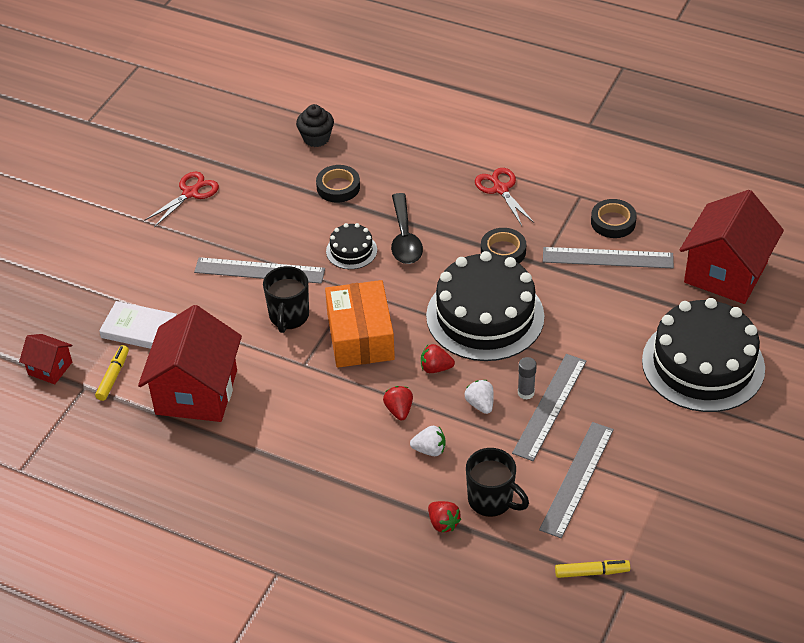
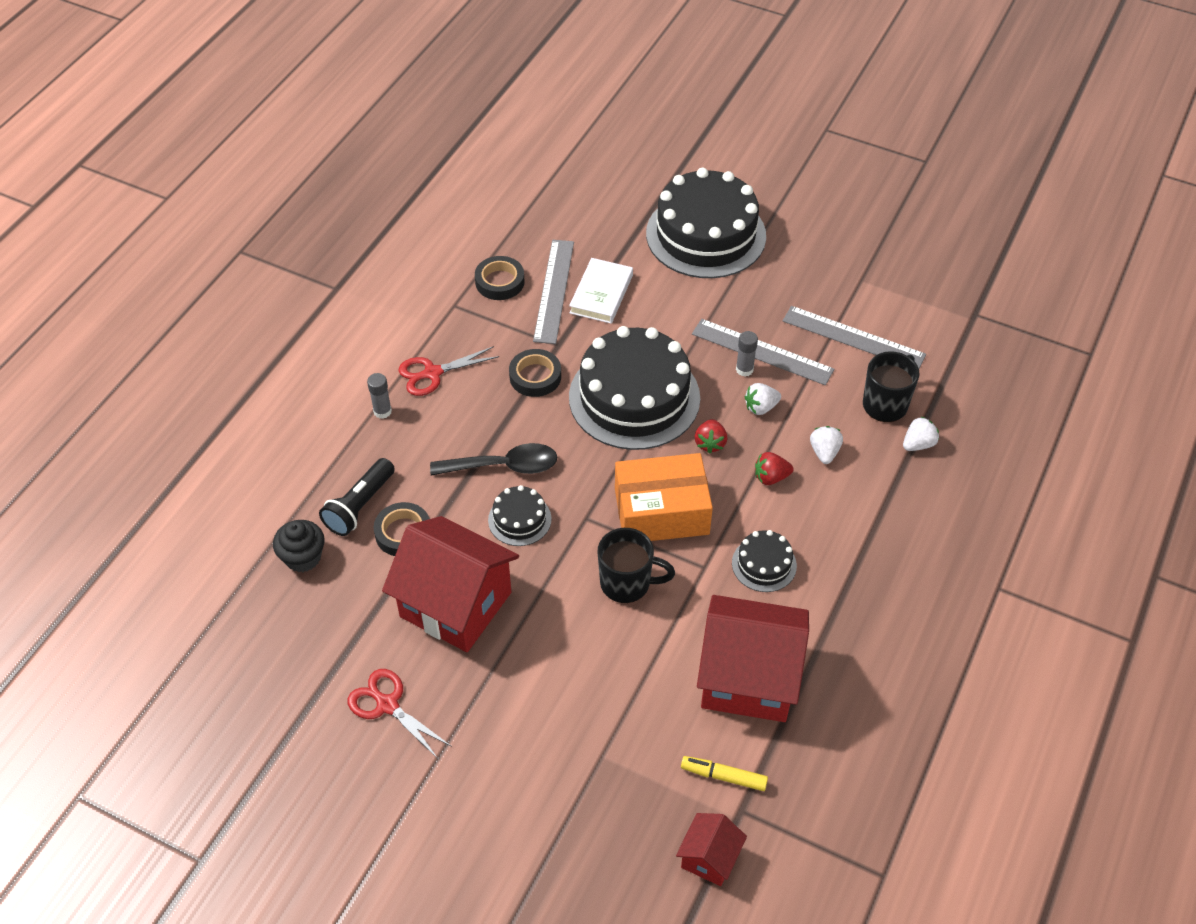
camera: 90 degrees left, 5 degrees up
white book [99,301,177,349] -> white book moved to [569,258,633,324]
grey ruler [194,257,325,284] -> none
red strawberry [428,501,461,533] -> white strawberry [903,416,939,451]
yellow marker [555,560,630,578] -> none
red house [680,190,784,304] -> red house moved to [382,516,519,652]
none -> black flashlight [319,458,395,536]
none -> grey glue stick [367,373,392,419]
none -> black cake [732,530,797,592]

